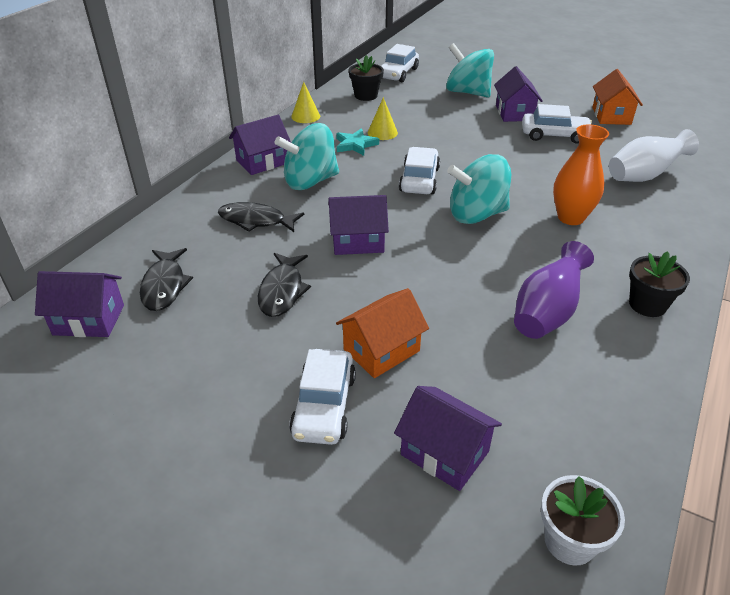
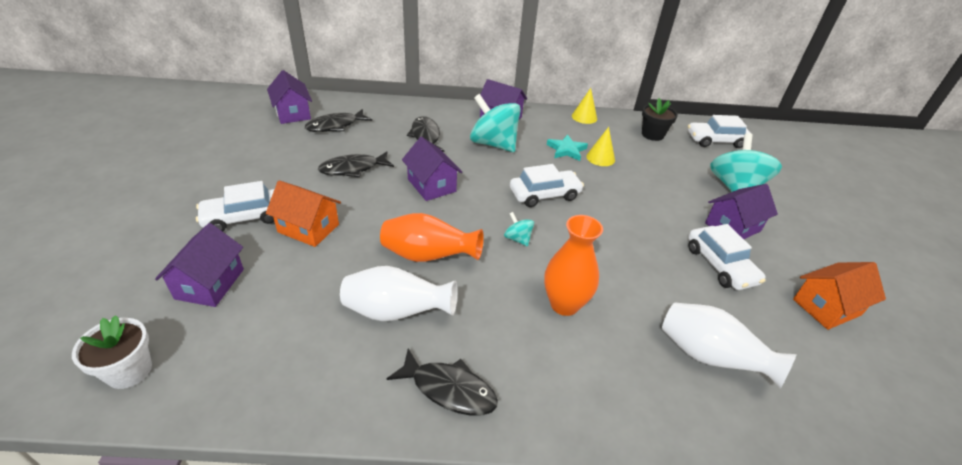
camera: 60 degrees right, 0 degrees up
turquoise spinning top [447,154,511,224] -> turquoise spinning top [504,212,534,247], size x0.45
purple vase [514,241,594,339] -> white vase [340,266,458,321]
black flower pot [629,251,690,317] -> black fish [387,348,498,416]
none -> orange vase [380,213,484,262]

